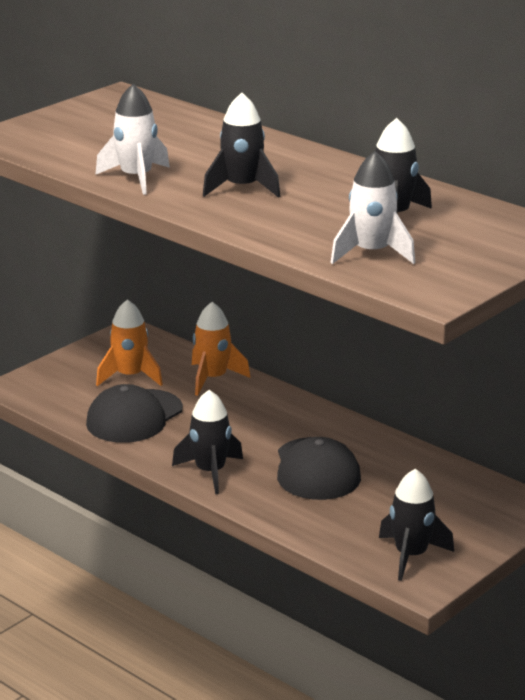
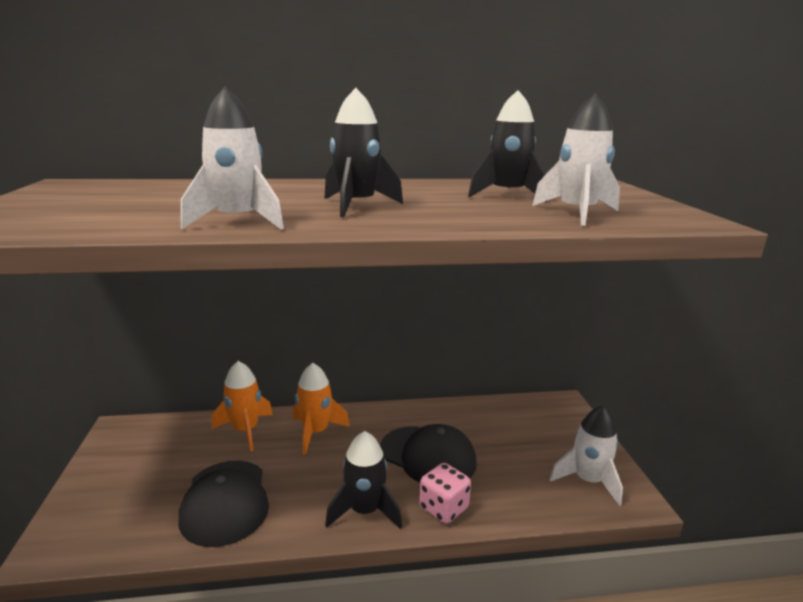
camera: 50 degrees left, 5 degrees down
orange rocket [96,299,163,386] -> orange rocket moved to [293,363,350,455]
black rocket [379,469,454,581] -> white rocket [550,406,623,506]
none -> pink dice [419,463,471,524]

